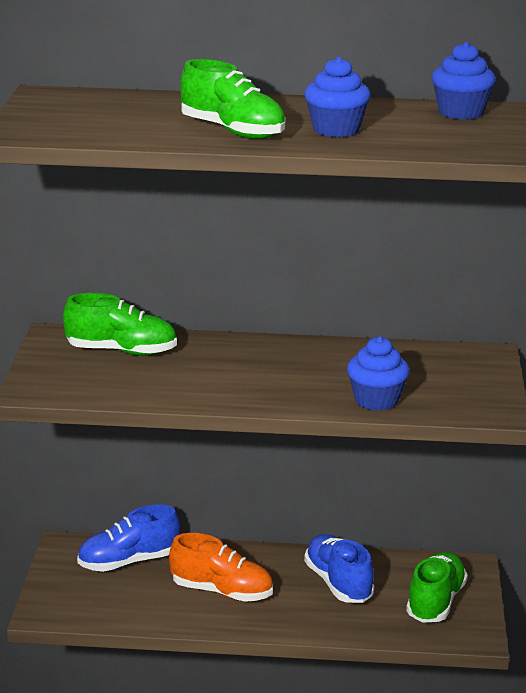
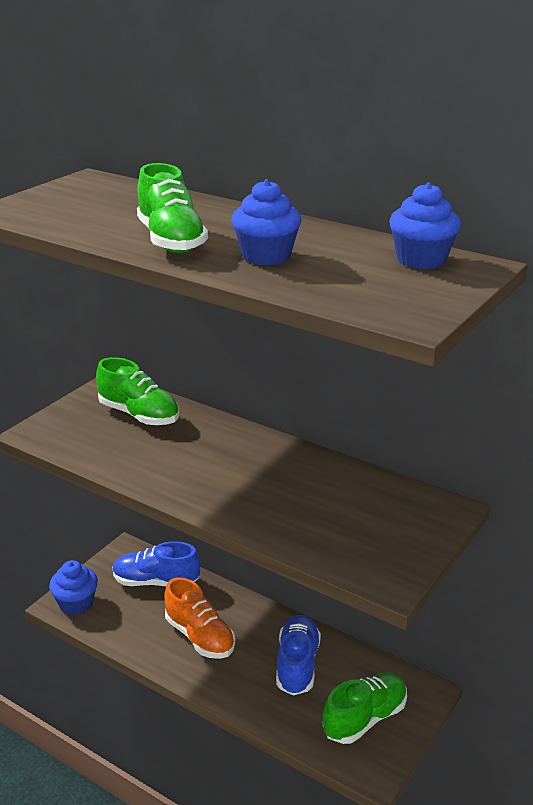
camera: 30 degrees right, 5 degrees up
blue cupcake [347,336,410,411] -> blue cupcake moved to [49,560,98,615]

